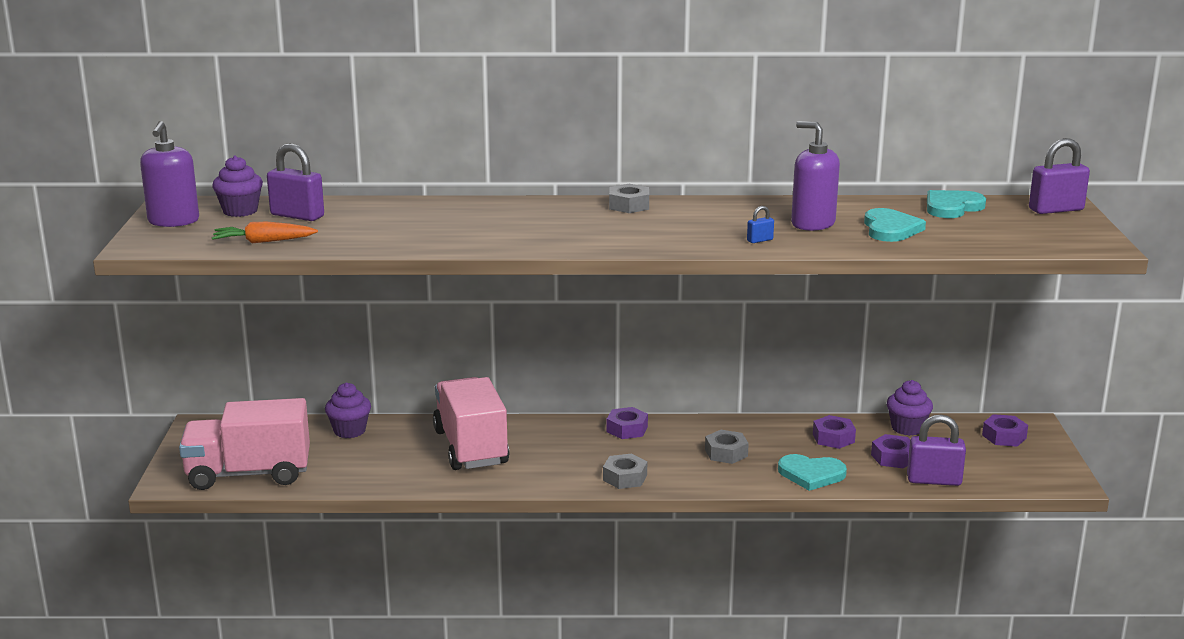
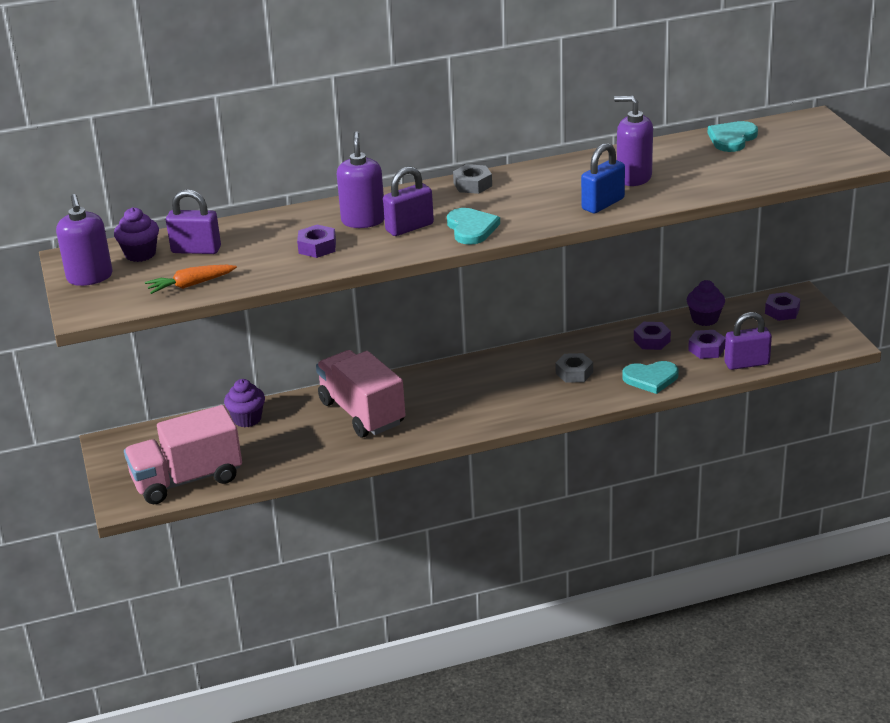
camera: 15 degrees left, 10 degrees up
grey nut [603,454,647,489] -> none
purple nut [607,407,648,439] -> purple nut moved to [297,225,336,258]
blue padlock [747,206,774,243] -> blue padlock [581,143,625,213], size x2.15
turquoise heart [864,208,926,242] -> turquoise heart moved to [447,208,500,245]
purple padlock [1029,138,1090,214] -> purple padlock moved to [383,166,434,236]
none -> purple soap dispenser [337,131,384,228]

